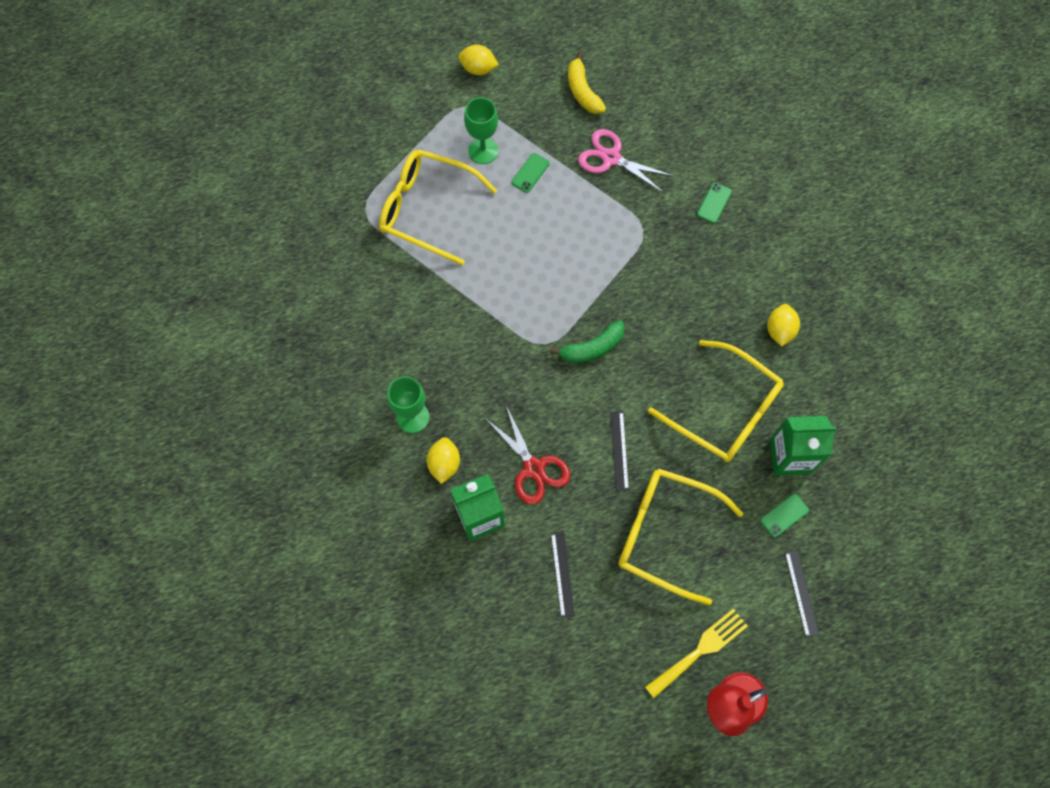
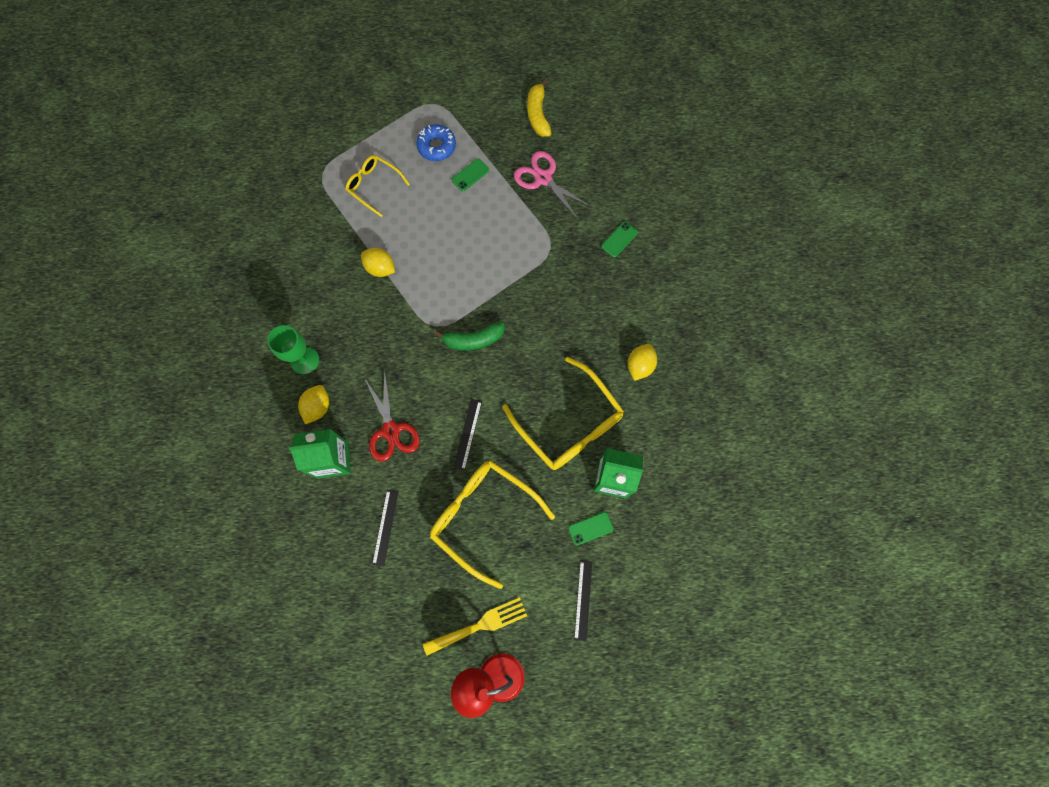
camera: 15 degrees right, 5 degrees up
yellow glasses [379,149,497,265] -> yellow glasses [345,155,410,217], size x0.57
yellow lemon [458,45,499,75] -> yellow lemon moved to [361,248,395,277]
green goblet [464,97,498,164] -> blue donut [416,124,456,161]

